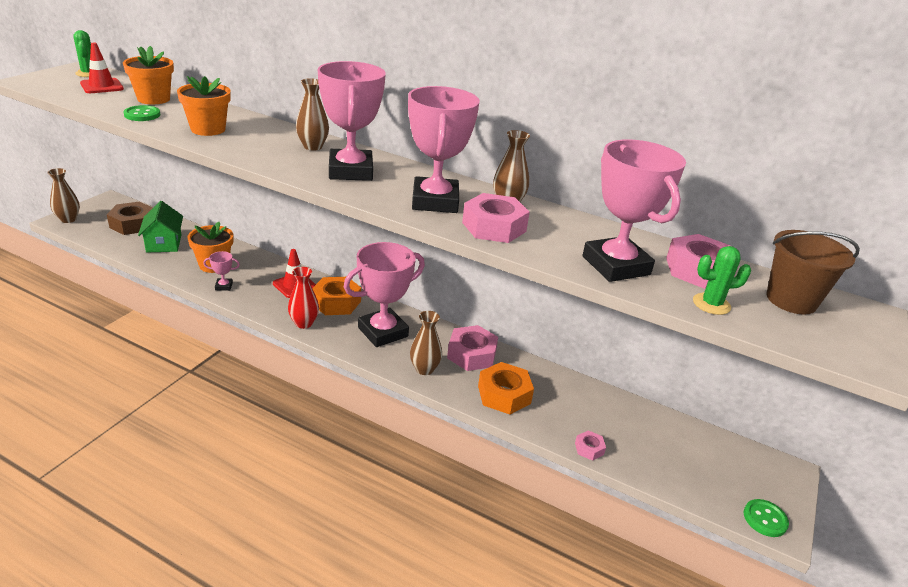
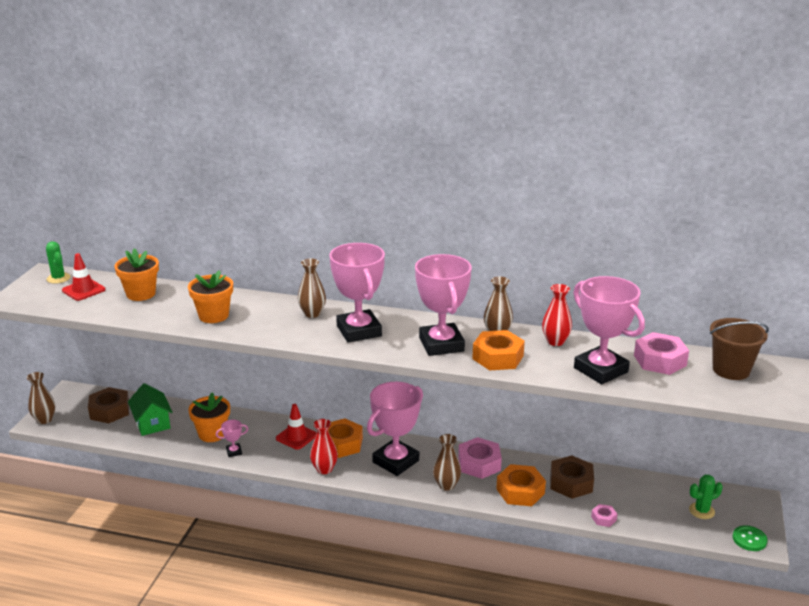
camera: 10 degrees left, 5 degrees down
green button [124,105,160,121] -> none
pink nut [462,193,530,243] -> orange nut [472,330,525,370]
green cactus [693,246,751,315] -> green cactus moved to [689,474,723,519]
none -> red vase [542,284,572,346]
none -> brown nut [550,455,594,499]

